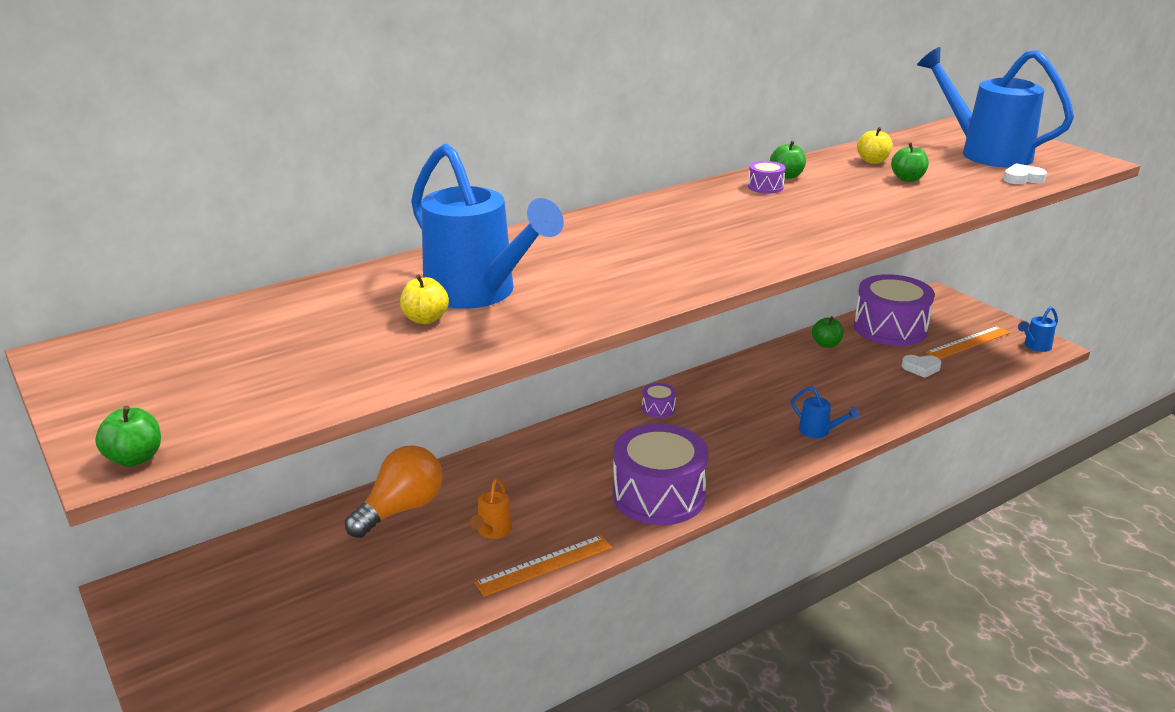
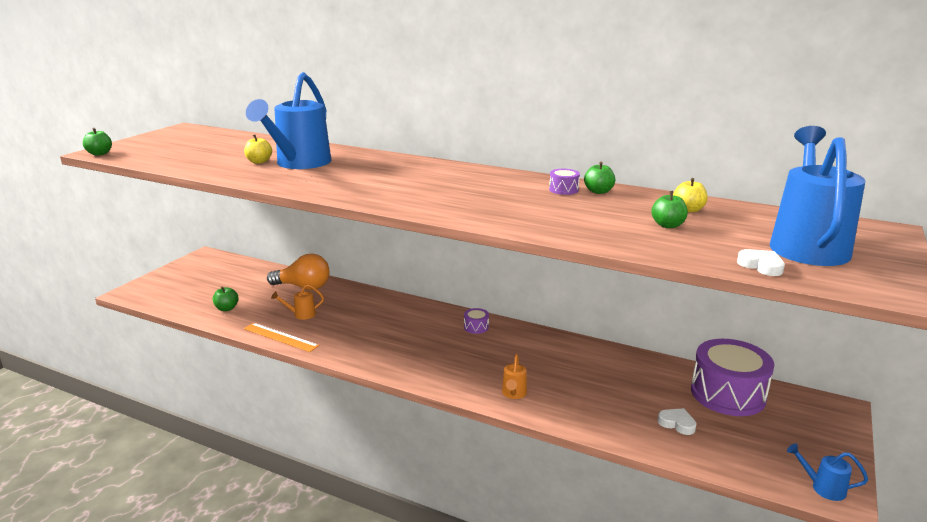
camera: 60 degrees right, 5 degrees down
purple drum [613,424,708,525] -> none
blue watering can [791,386,859,438] -> orange watering can [502,354,527,399]
green apple [812,316,844,348] -> green apple moved to [213,286,239,311]
white heart [902,355,941,378] -> white heart turned 150 degrees clockwise [658,408,697,435]
orange ruler [925,326,1010,359] -> none

